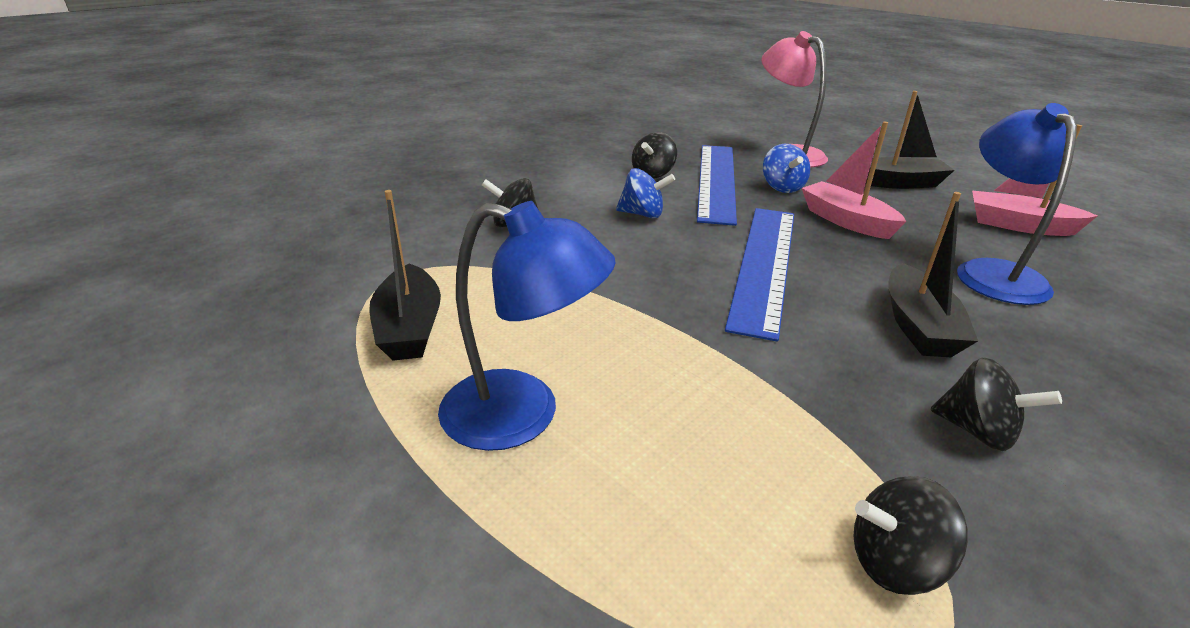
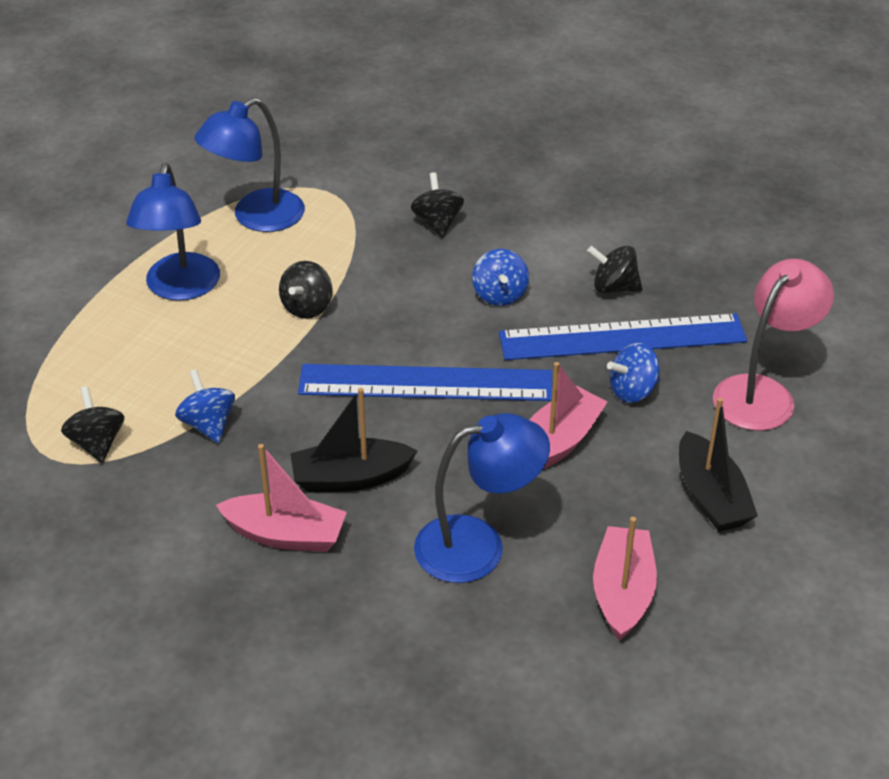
camera: 75 degrees right, 10 degrees up
black boat [369,190,441,361] -> blue lamp [195,97,305,232]
black spinning top [930,357,1062,451] -> black spinning top moved to [279,261,333,319]
none -> blue spinning top [175,369,235,443]
none -> pink boat [216,444,347,552]

